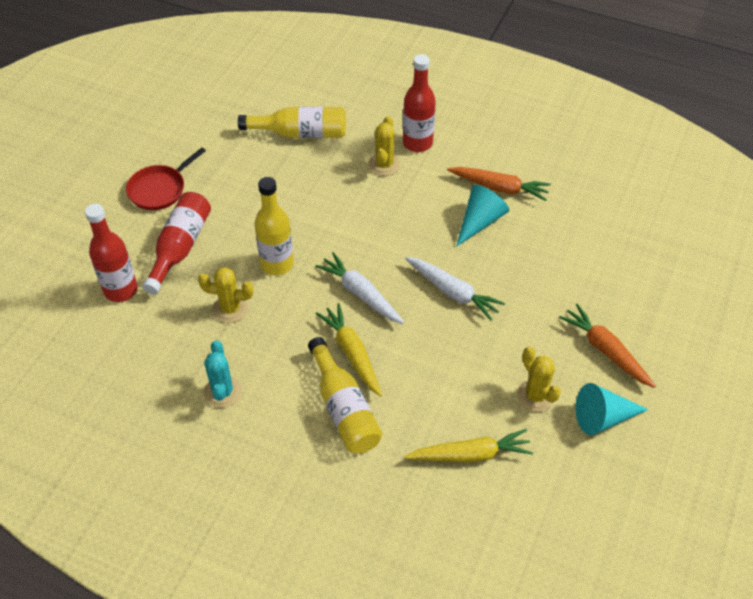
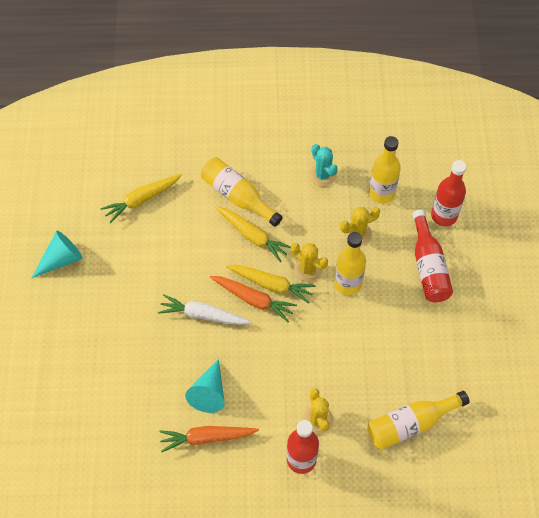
camera: 155 degrees right, 10 degrees up
red pan [126,148,206,210] -> none
white carrot [315,252,404,324] -> yellow carrot [226,265,316,304]
yellow cactus [517,347,561,412] -> yellow cactus moved to [291,243,328,282]
orange carrot [559,304,656,388] -> orange carrot moved to [210,276,297,322]
none -> yellow bottle [369,136,401,203]

